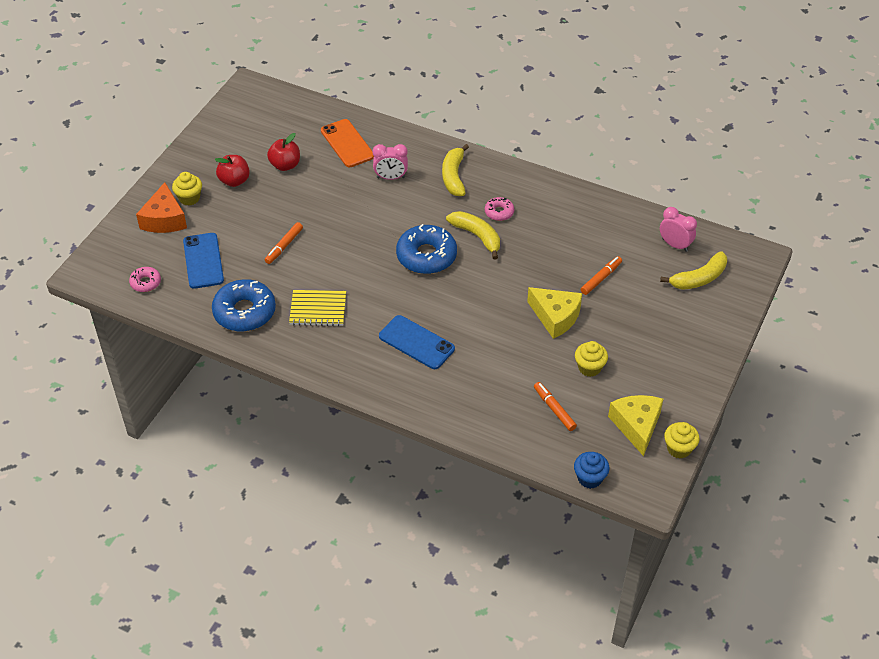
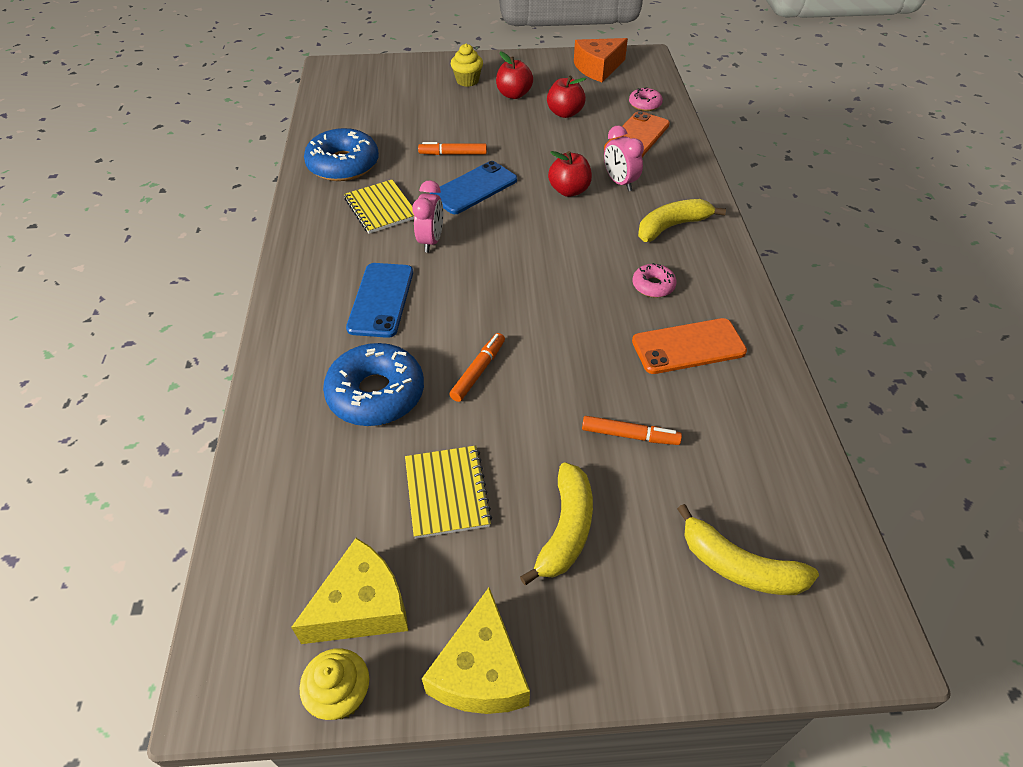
camera: 60 degrees right, 0 degrees up
pink donut [129,267,161,292] -> pink donut moved to [629,87,663,111]
orange cheese [136,182,187,233] -> orange cheese moved to [574,38,628,82]
blue phone [183,233,224,289] -> blue phone moved to [430,161,517,214]
blue donut [396,224,457,274] -> blue donut moved to [323,343,424,426]
yellow banana [446,211,500,259] -> yellow banana moved to [520,462,593,585]
yellow cheese [527,287,582,339] -> yellow cheese moved to [422,588,530,714]
orange marker [534,382,577,431] -> orange marker moved to [449,333,505,402]
blue cupcake [574,452,610,489] -> none
yellow cupcake [575,341,608,377] -> yellow notebook [405,445,492,539]
pink clock [660,207,697,252] -> pink clock moved to [412,180,443,253]
none -> red apple [548,151,592,197]
none -> orange phone [632,318,747,374]

